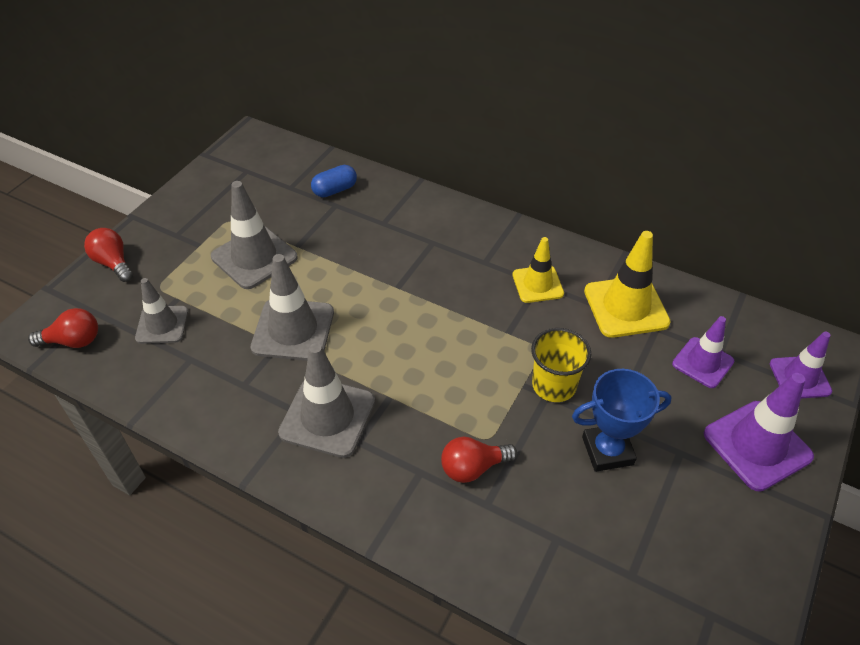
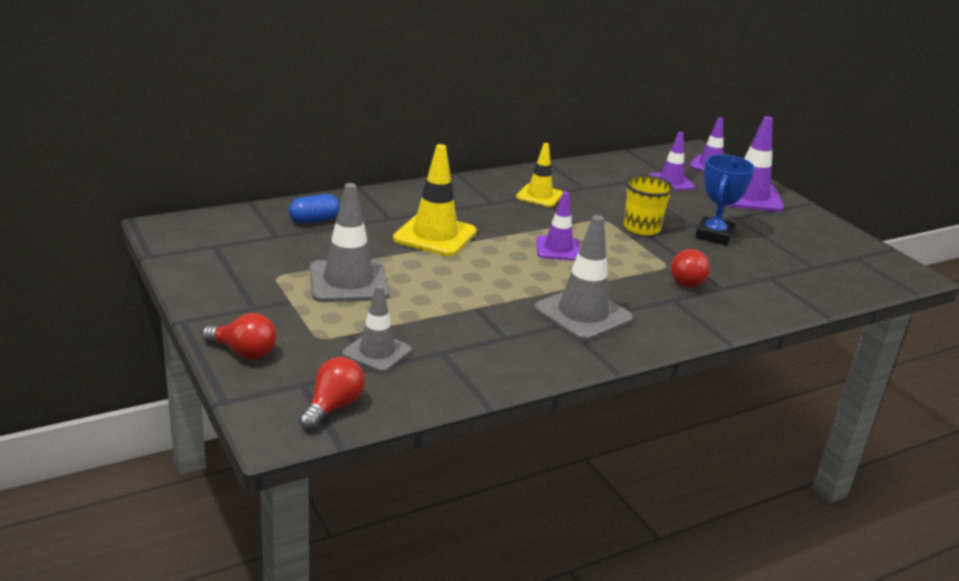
camera: 60 degrees left, 20 degrees down
red light bulb [84,228,133,282] -> red light bulb turned 150 degrees counterclockwise [202,313,276,359]
grey traffic cone [250,254,334,361] -> none
blue capsule [311,165,357,198] -> blue capsule turned 60 degrees clockwise [289,194,340,224]
yellow traffic cone [584,231,671,338] -> yellow traffic cone moved to [393,144,477,256]
none -> purple traffic cone [536,192,580,261]

